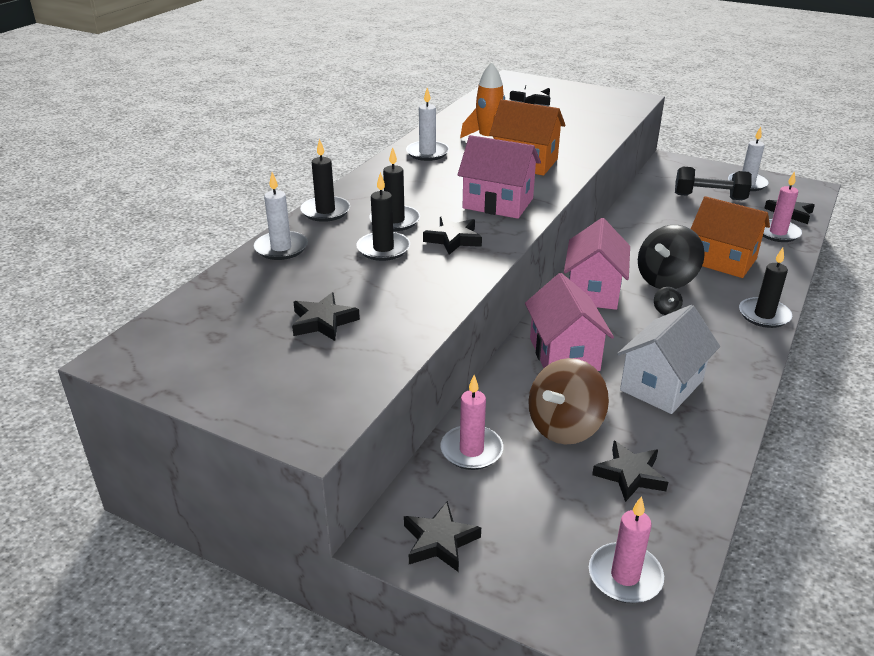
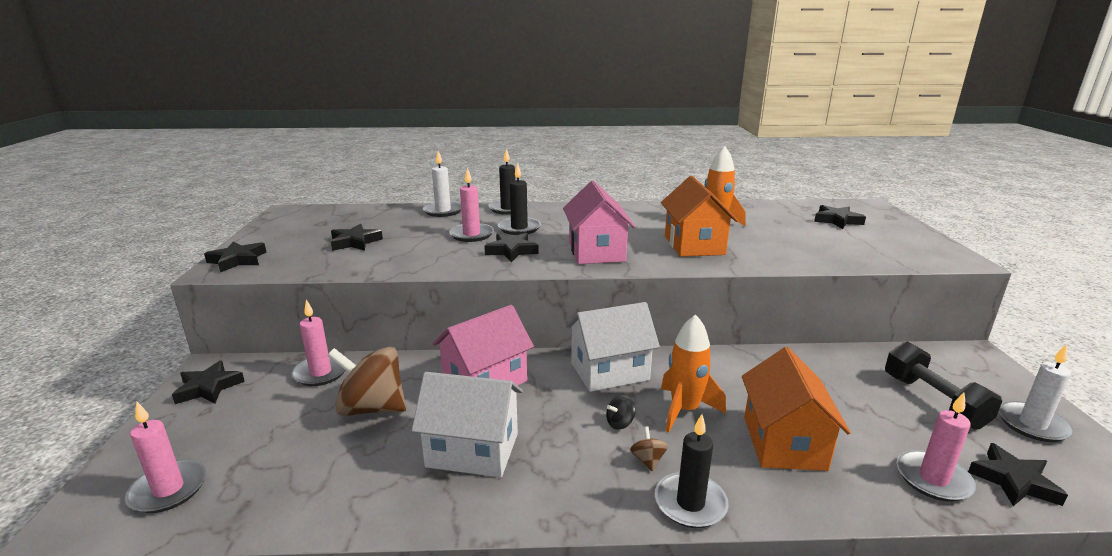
camera: 60 degrees right, 10 degrees down
black candle [356,172,410,261] -> pink candle [449,167,494,242]
white candle [406,88,449,161] -> none
pink house [564,218,630,310] -> white house [566,302,660,392]
black star [592,441,668,502] -> black star moved to [204,241,266,272]
black spinning top [638,225,705,289] -> orange rocket [661,314,726,432]
none -> brown spinning top [630,427,668,471]

